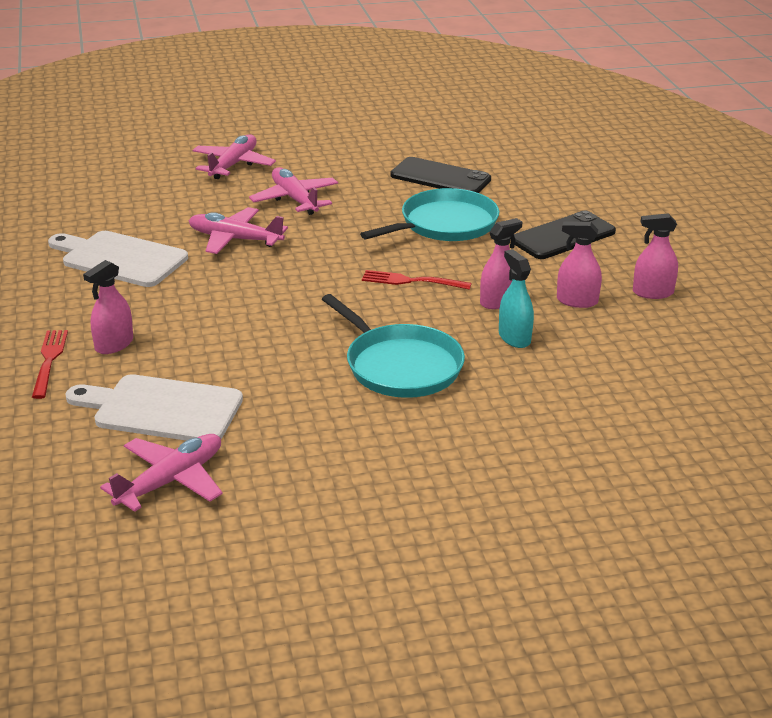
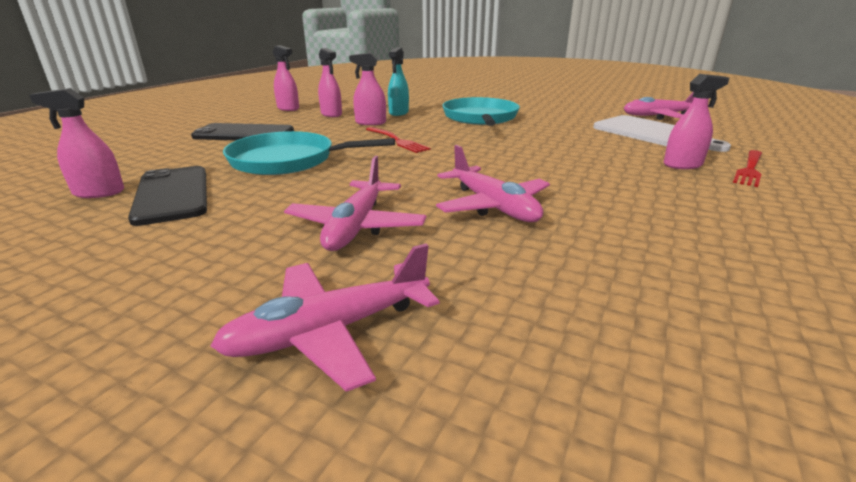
camera: 140 degrees left, 5 degrees down
white cutting board [48,231,188,287] -> none
none -> pink spray bottle [29,88,124,198]

